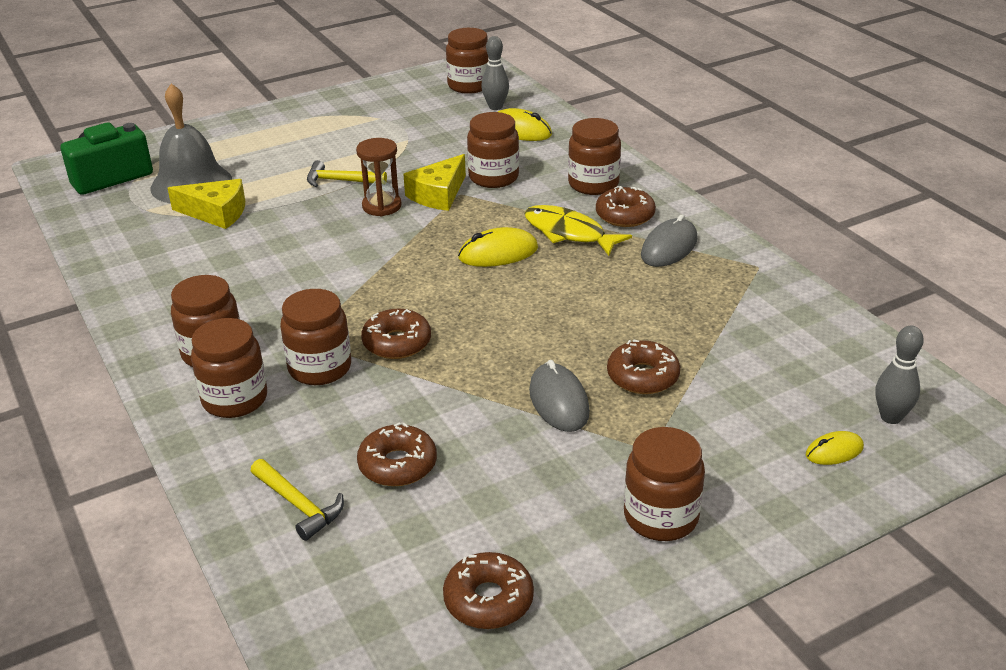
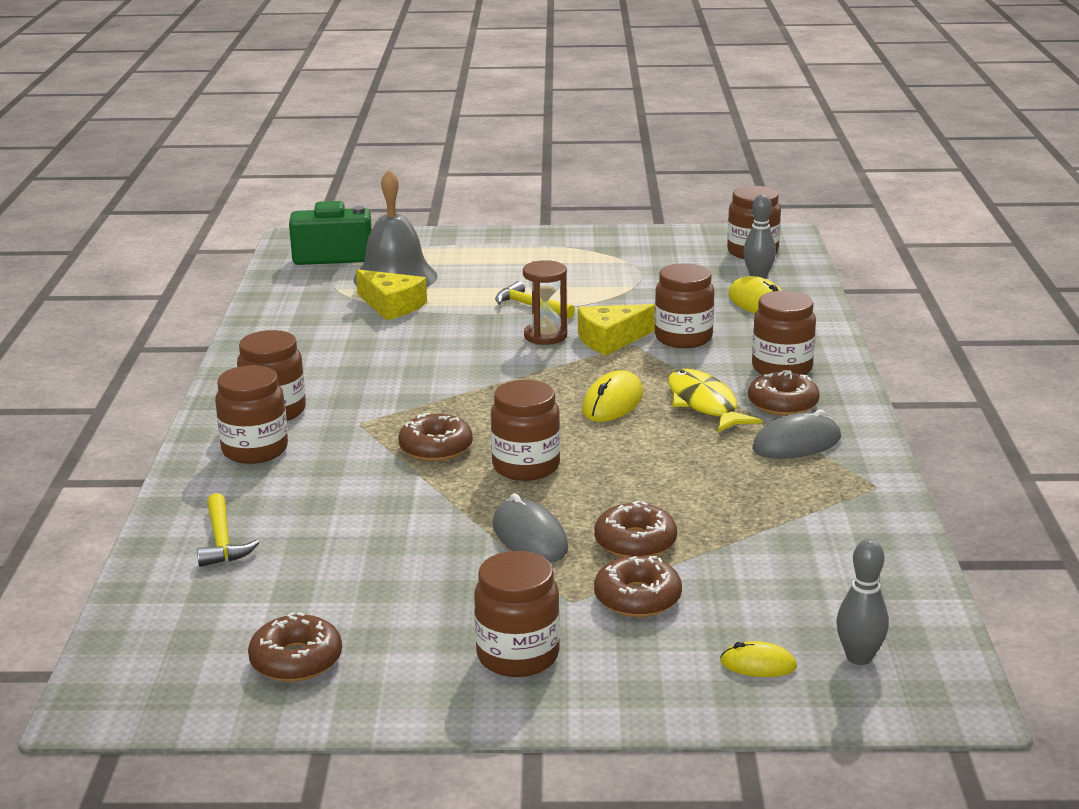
camera: 30 degrees right, 10 degrees down
brown jar [280,289,351,385] -> brown jar moved to [491,380,560,481]
brown donut [357,422,437,486] -> brown donut moved to [594,556,682,617]
yellow mouse [458,227,538,267] -> yellow mouse turned 75 degrees counterclockwise [582,370,643,422]
grey mouse [529,360,590,432] -> grey mouse turned 45 degrees counterclockwise [493,493,568,562]

